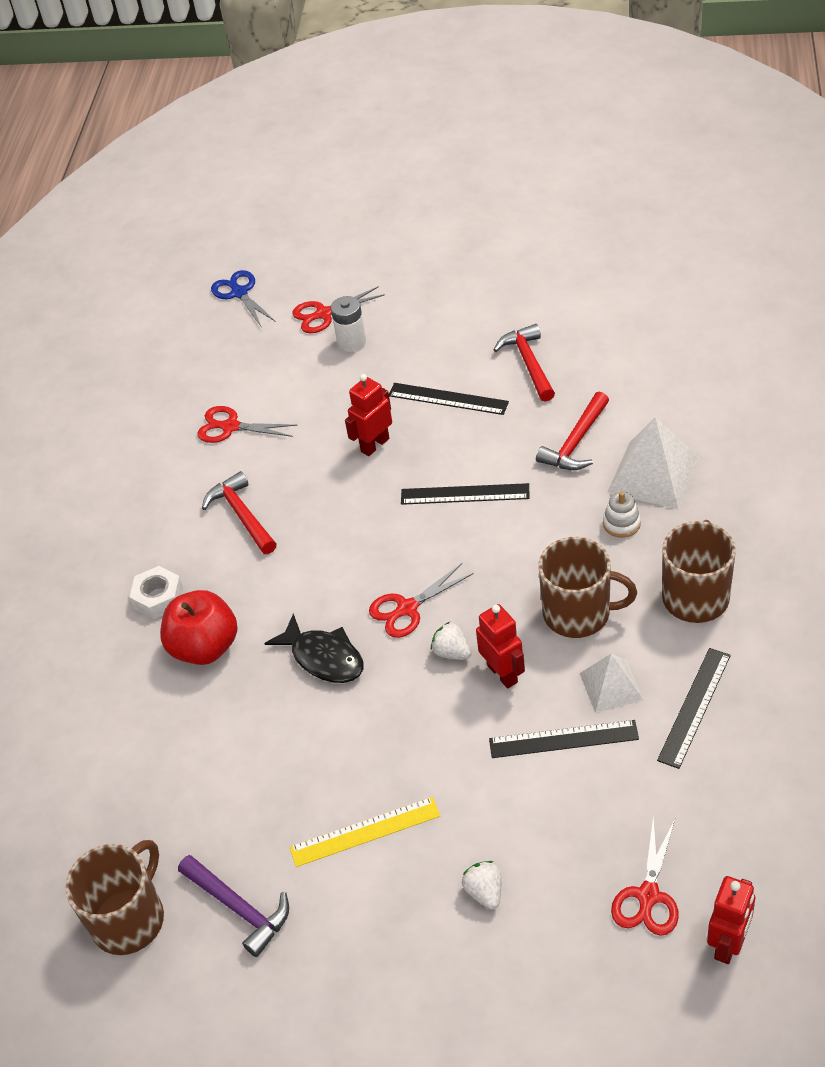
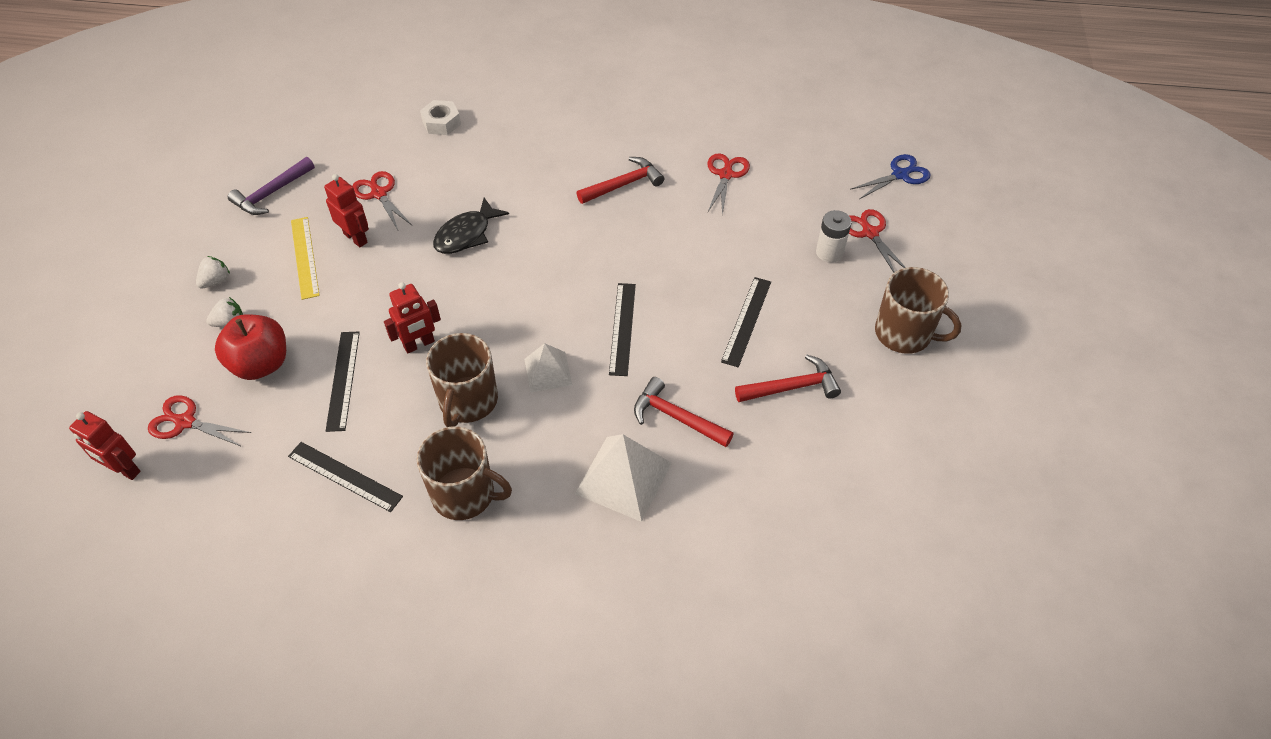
camera: 85 degrees right, 5 degrees up
brown mug [65,840,164,955] -> brown mug moved to [875,267,962,354]
white nut [130,566,183,619] -> white nut moved to [420,100,461,135]
red apple [160,590,237,665] -> red apple moved to [215,314,286,380]
red robot [345,374,392,456] -> red robot moved to [324,174,369,247]
red scissors [369,563,474,638] -> red scissors moved to [352,171,412,230]
white strawberry [431,622,472,660] -> white strawberry moved to [196,256,230,289]
white pyramid [580,654,643,713] -> white pyramid moved to [524,343,572,392]
white stacking toy [603,492,641,538] -> none

